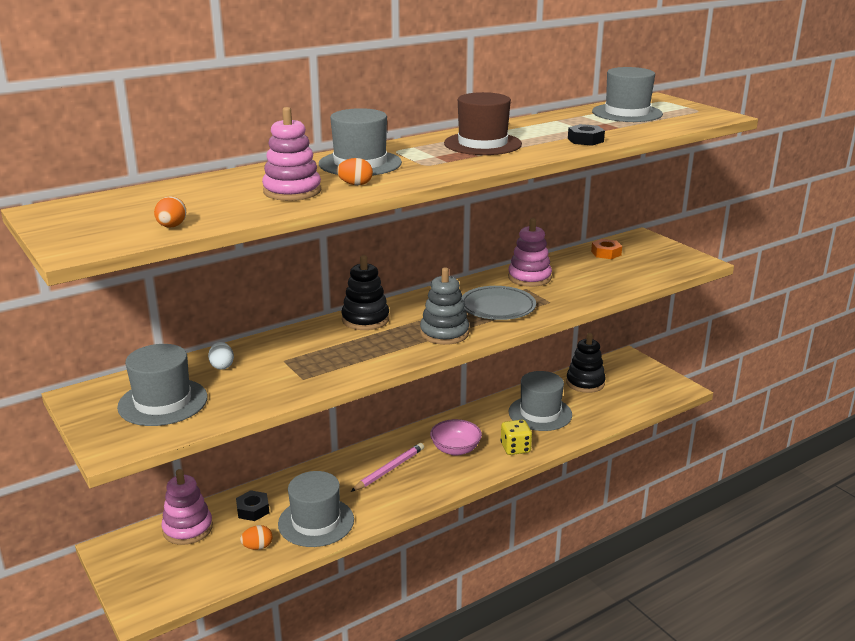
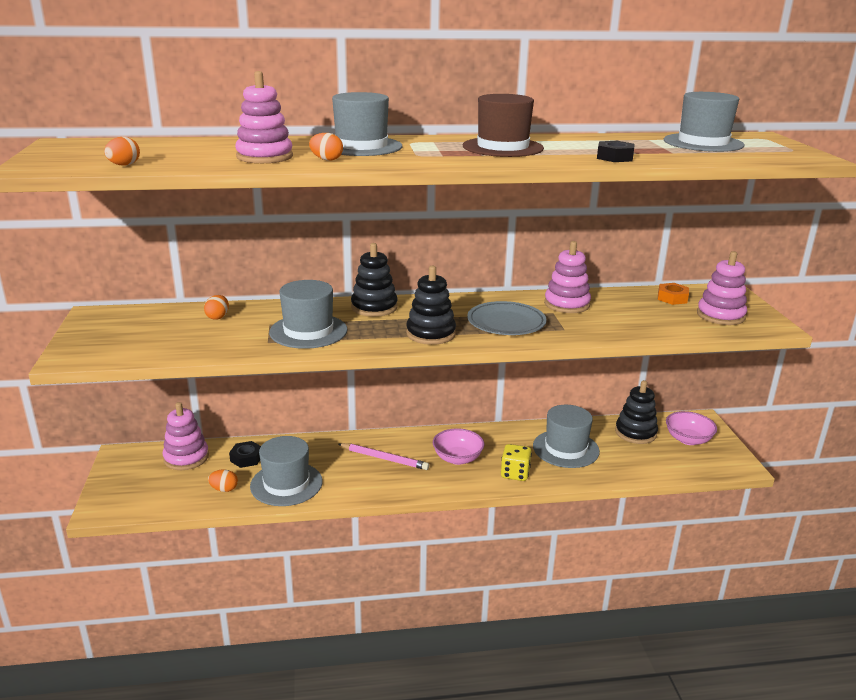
camera: 25 degrees right, 0 degrees up
grey hat [117,344,208,426] -> grey hat moved to [269,280,347,349]
white egg [208,342,234,370] -> orange egg [204,295,229,320]
pink pencil [351,443,424,492] -> pink pencil turned 45 degrees clockwise [338,443,429,470]
grey stacking toy [420,267,469,345] -> black stacking toy [406,266,456,345]
none -> pink bowl [666,411,717,445]
none -> pink stacking toy [697,251,747,325]

